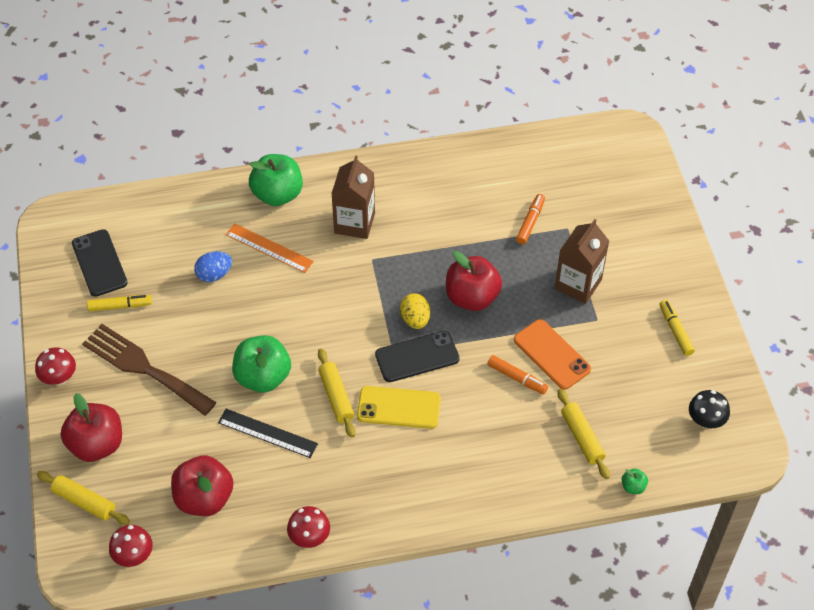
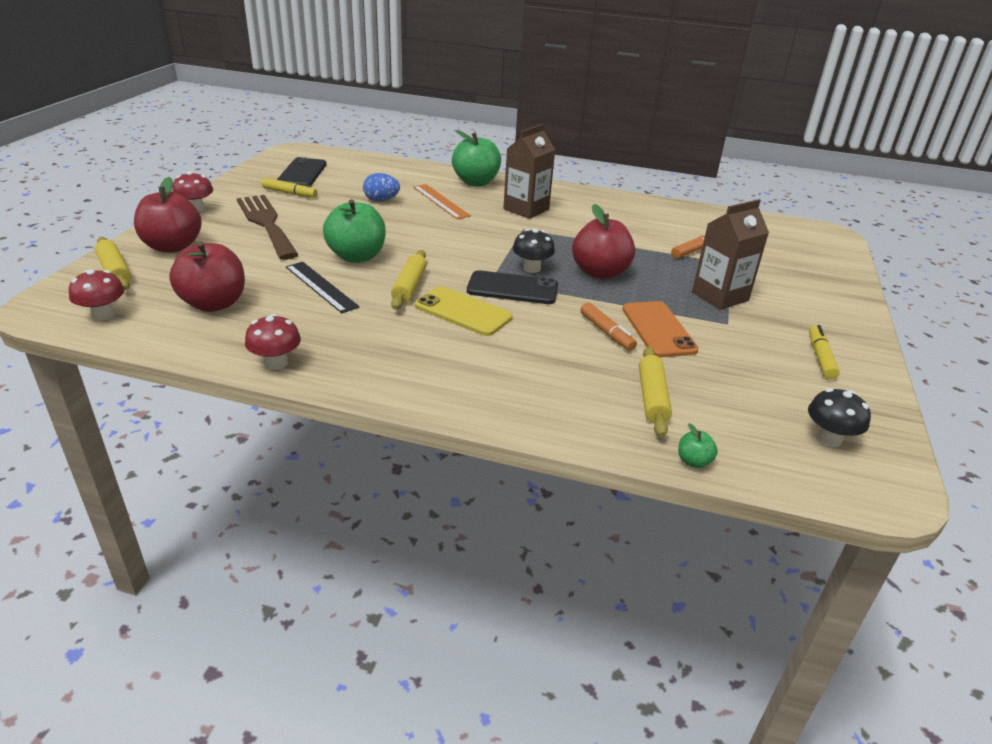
camera: 25 degrees right, 20 degrees down
yellow egg [400,293,430,329] -> black mushroom [513,228,555,273]

